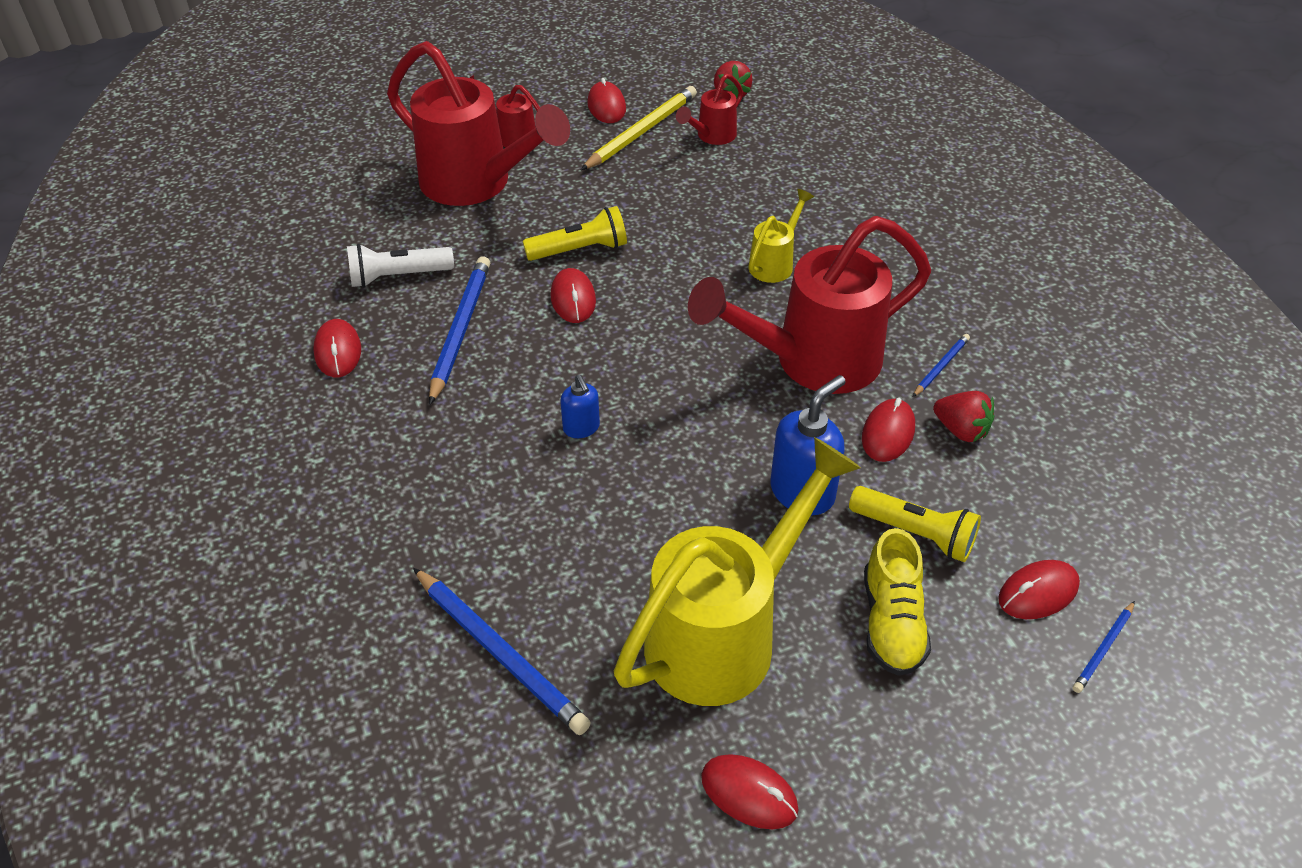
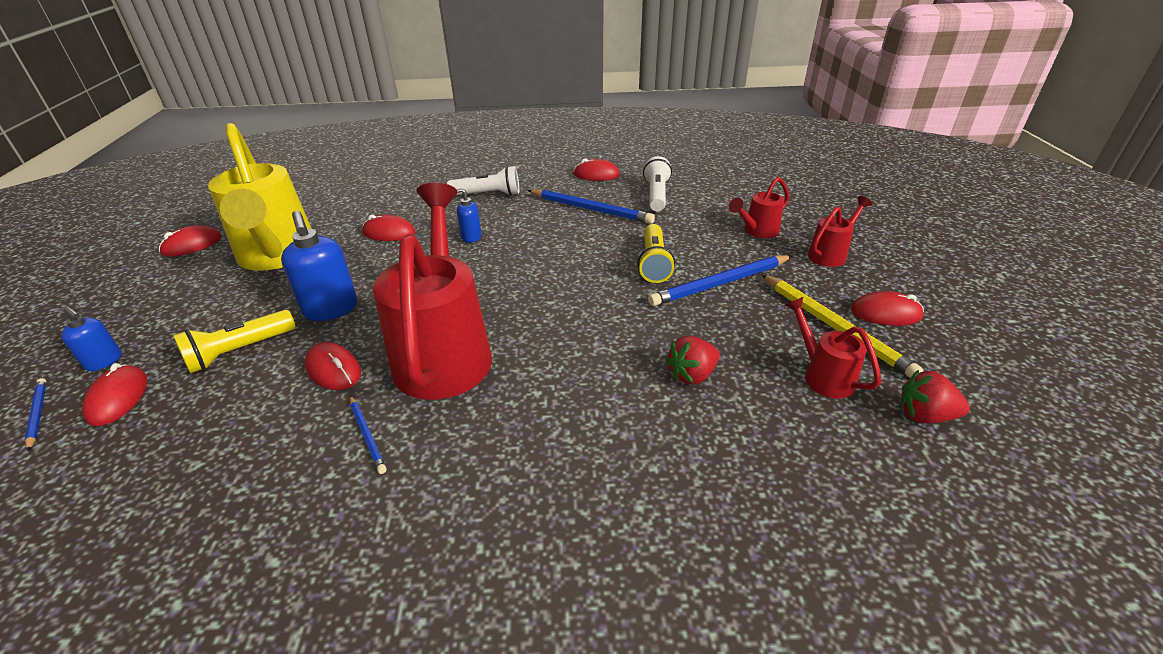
camera: 110 degrees right, 10 degrees down
red watering can [387,41,570,206] -> red watering can [729,177,789,238], size x0.46
blue pencil [413,568,591,735] -> blue pencil moved to [648,255,792,306]
red mouse [550,268,596,323] -> red mouse moved to [362,215,415,241]
yellow watering can [749,189,814,283] -> none
yellow shoe [864,528,931,676] -> none
red strawberry [933,391,995,442] -> red strawberry moved to [666,336,720,385]
none -> blue soap dispenser [61,306,122,371]
none -> white flashlight [447,166,519,196]

